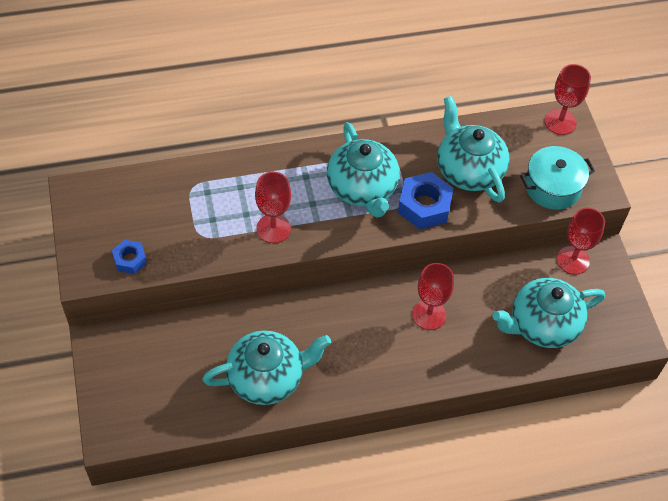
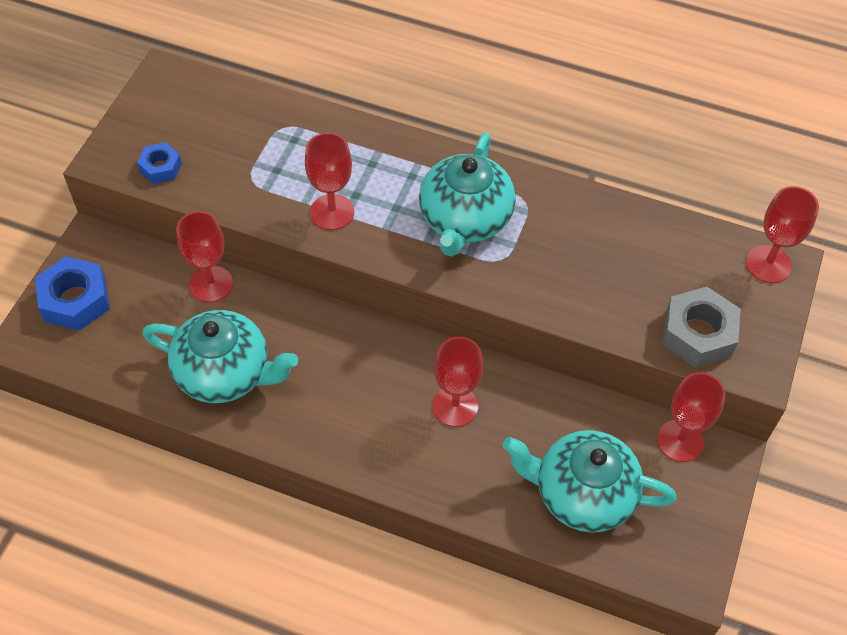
camera: 35 degrees right, 0 degrees up
blue nut [398,172,454,229] -> blue nut moved to [35,256,110,331]
turquoise teapot [437,96,510,203] -> none
turquoise pot [520,146,595,210] -> grey nut [662,287,741,368]
none -> red goblet [176,211,233,302]

